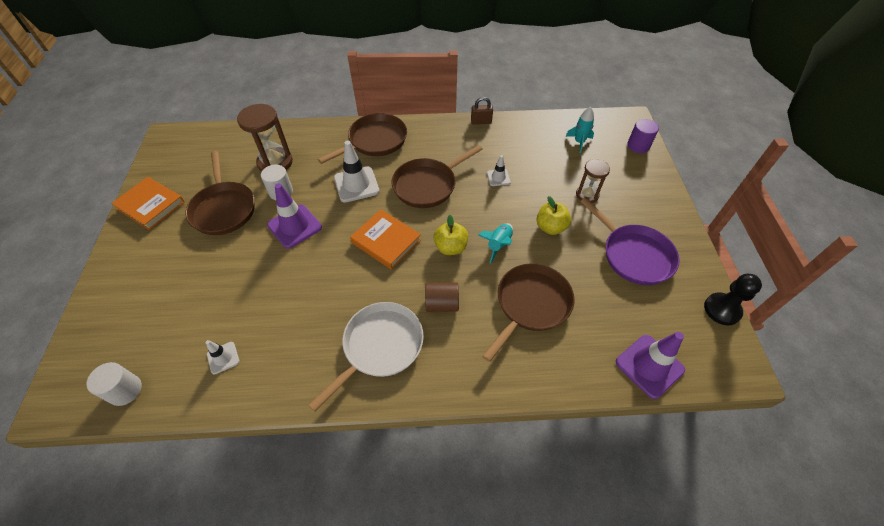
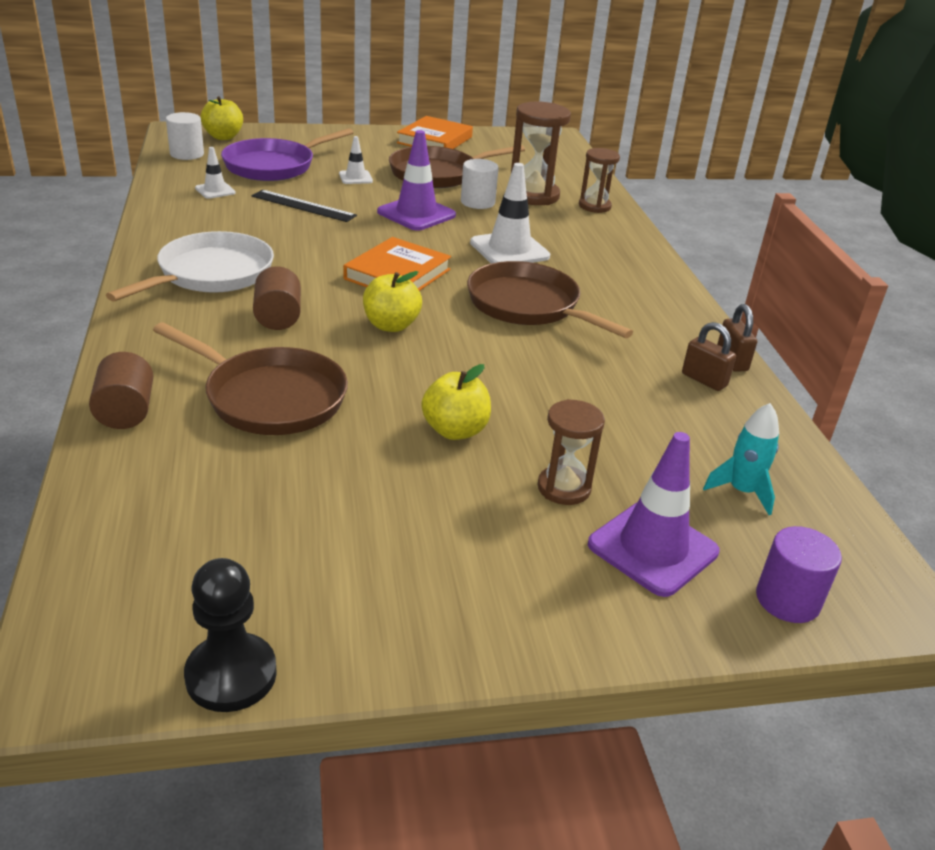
camera: 80 degrees right, 20 degrees down
white pan [308,302,424,412] -> white pan turned 90 degrees counterclockwise [106,231,274,301]
brown pan [318,113,407,164] -> none
turquoise rocket [478,223,513,264] -> none
white traffic cone [487,155,511,186] -> white traffic cone moved to [339,136,373,184]
purple pan [580,198,680,285] -> purple pan moved to [221,128,353,181]
purple traffic cone [616,332,685,399] -> purple traffic cone moved to [588,432,719,597]
none -> brown cylinder [89,352,153,429]
none -> yellow apple [201,96,243,140]
none -> black ruler [252,190,357,222]
none -> brown hourglass [579,148,620,213]
none -> brown padlock [682,322,736,391]

